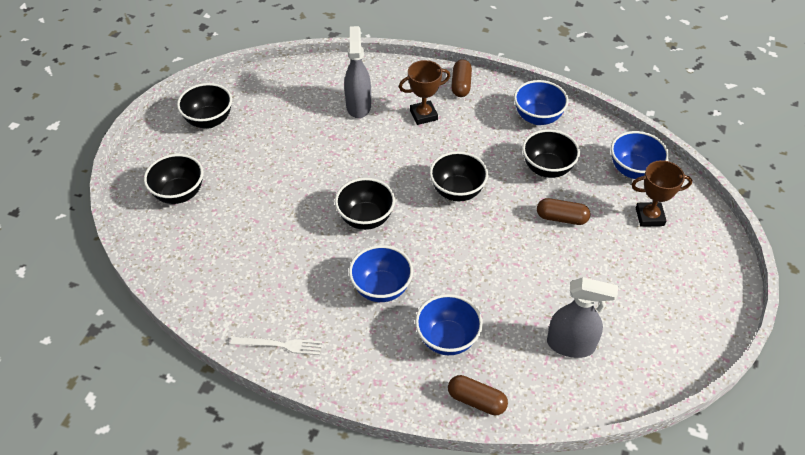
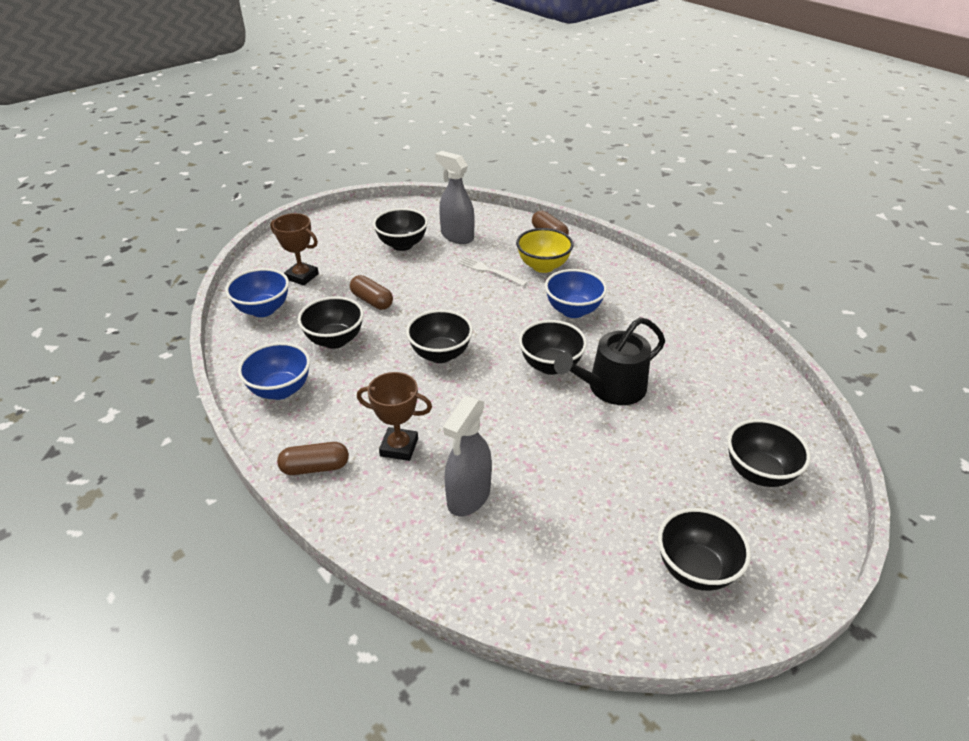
camera: 150 degrees left, 10 degrees down
white fork [231,337,322,355] -> white fork moved to [458,257,528,286]
blue bowl [415,294,483,355] -> yellow bowl [516,228,573,273]
brown capsule [451,60,472,97] -> brown capsule turned 45 degrees clockwise [277,442,349,475]
none -> black bowl [373,208,428,251]
none -> black watering can [554,317,665,405]

